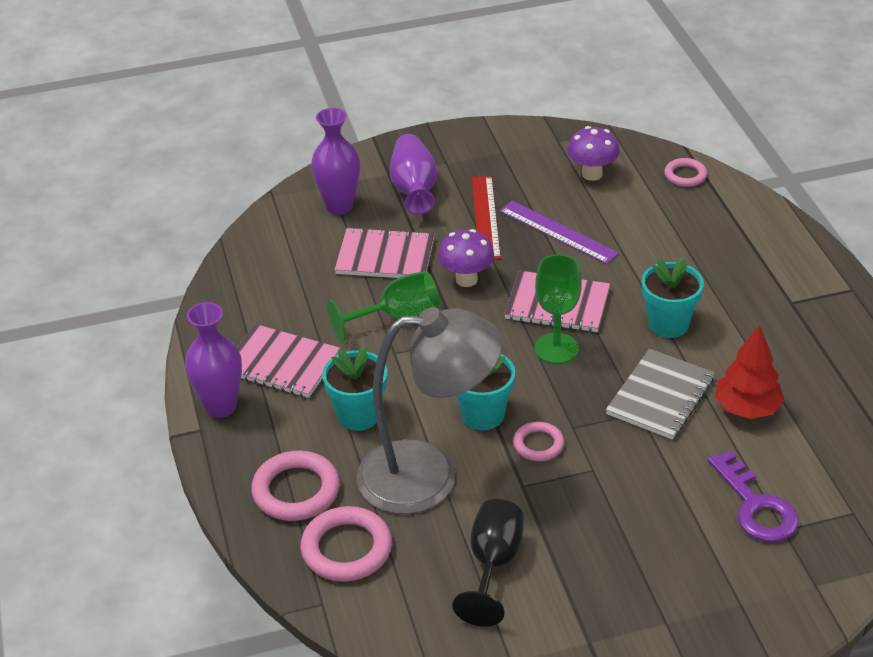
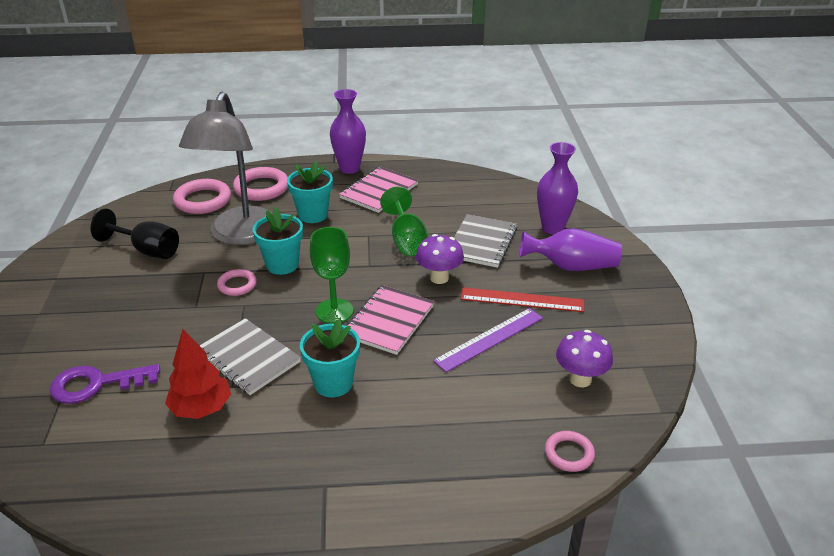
camera: 100 degrees right, 5 degrees down
pink notebook [335,227,435,278] -> grey notebook [454,214,517,268]

